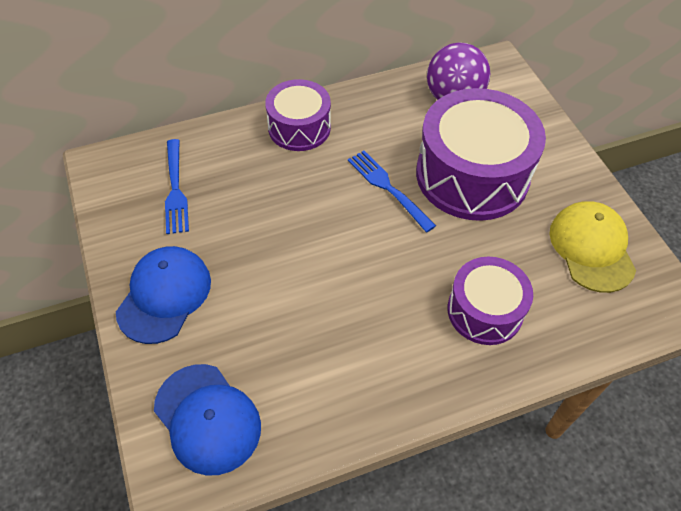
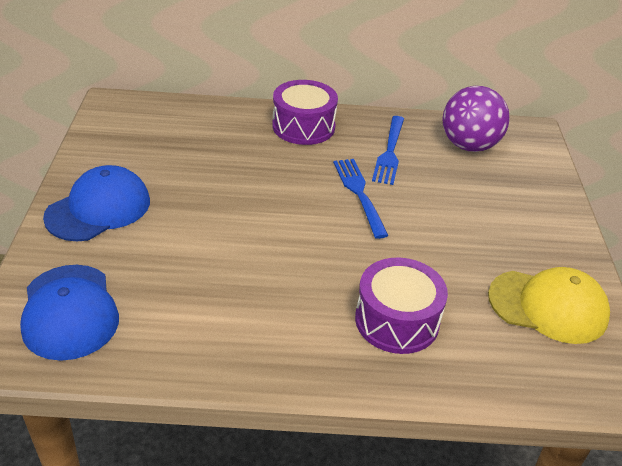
camera: 20 degrees right, 15 degrees down
blue fork [165,139,189,234] -> blue fork moved to [372,116,404,185]
purple drum [416,88,546,221] -> none
yellow cap [550,202,636,293] -> yellow cap turned 90 degrees clockwise [488,267,610,344]

